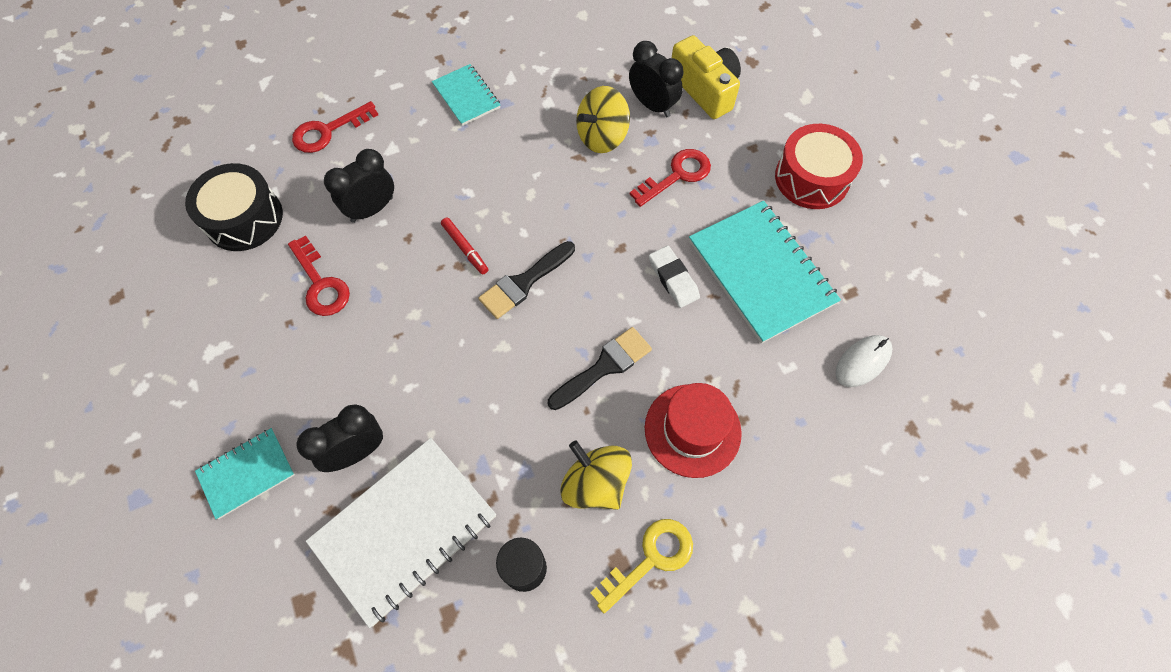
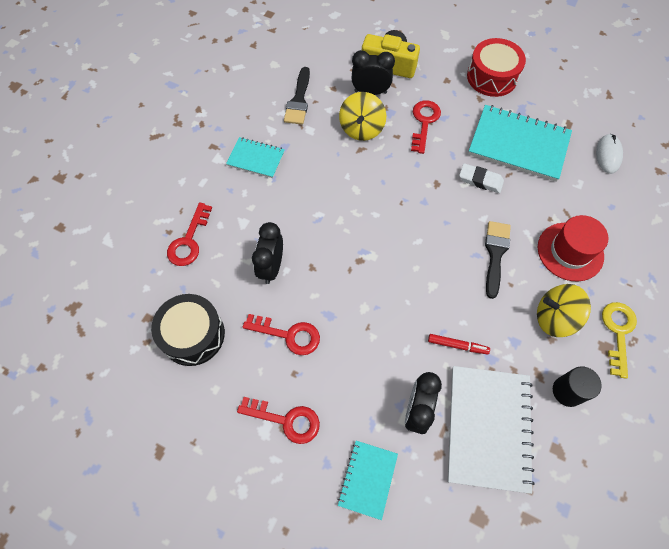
camera: 40 degrees left, 0 degrees up
red marker [441,218,488,275] -> red marker moved to [428,334,490,354]
black brush [478,241,575,319] -> black brush moved to [284,67,310,125]
none -> red key [237,397,320,444]

